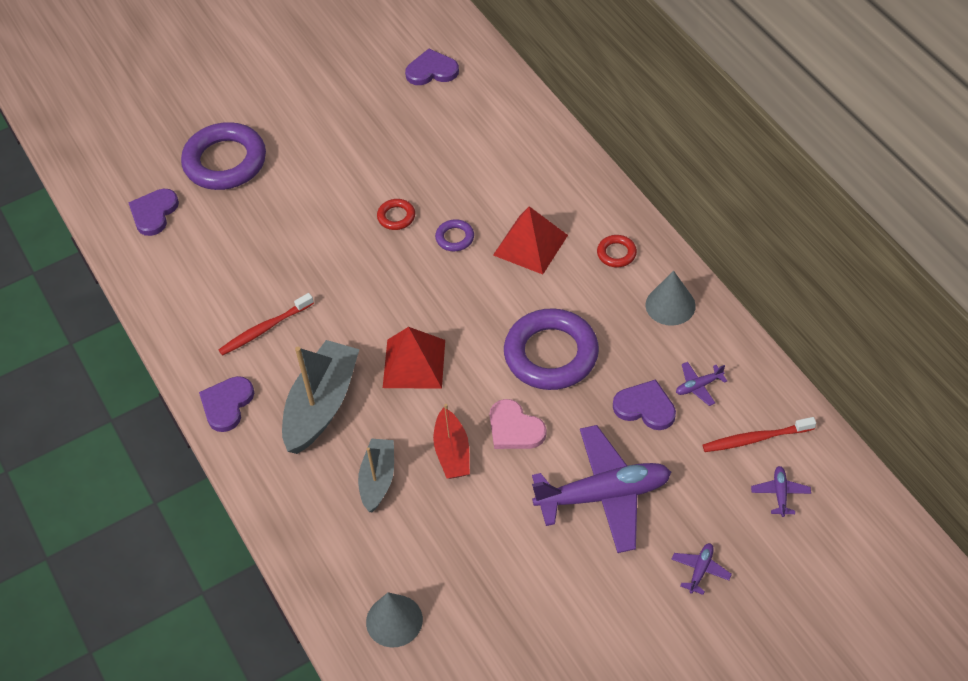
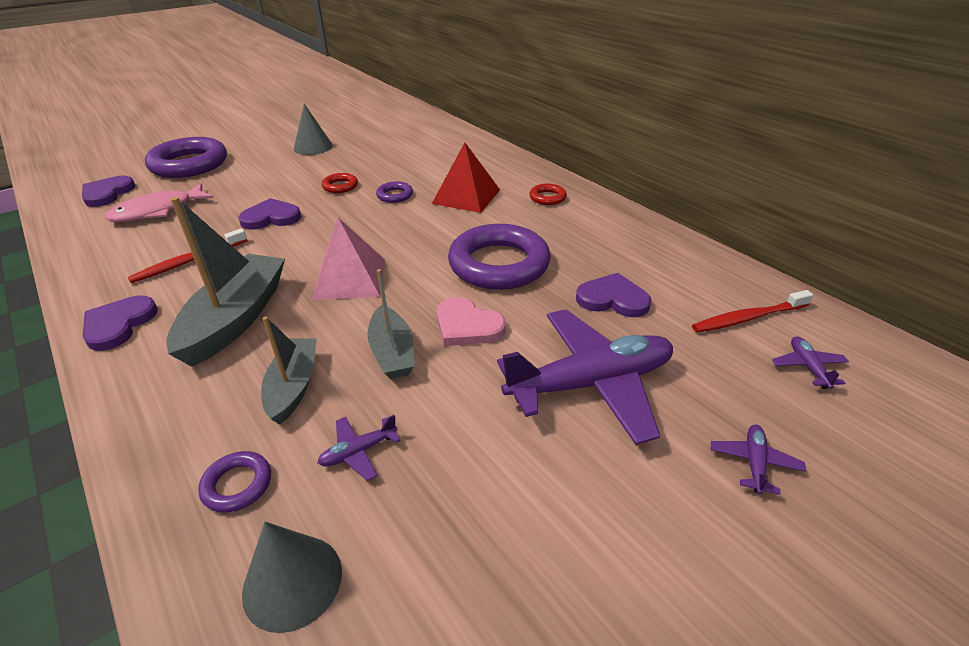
camera: 10 degrees left, 15 degrees down
red pyramid [383,327,445,389] -> pink pyramid [312,217,385,300]
purple heart [405,49,459,85] -> purple heart moved to [238,198,301,230]
red boat [433,404,470,479] -> grey boat [367,269,414,379]
grey cone [645,271,696,326] -> grey cone moved to [294,104,333,155]
purple plane [676,362,727,406] -> purple plane moved to [317,415,401,481]
none -> pink fish [105,183,214,222]
none -> purple ring [198,451,271,513]

